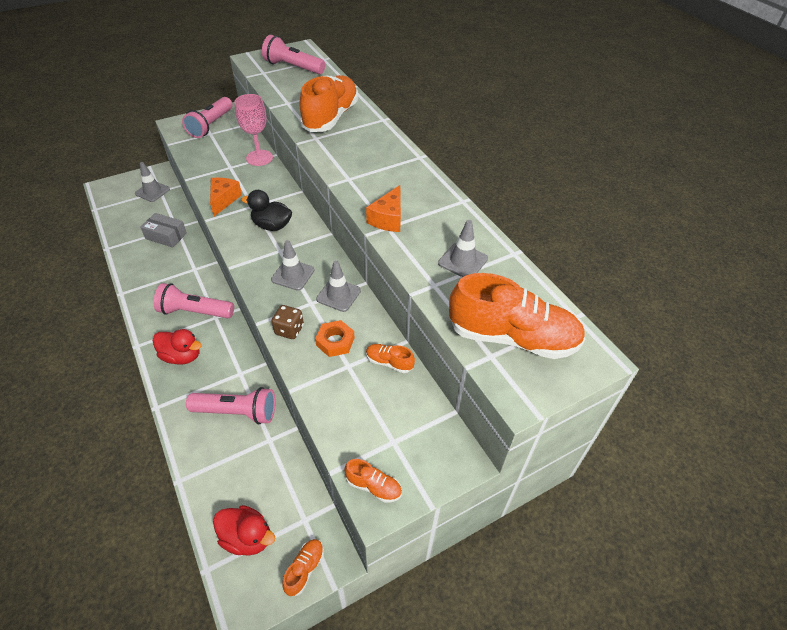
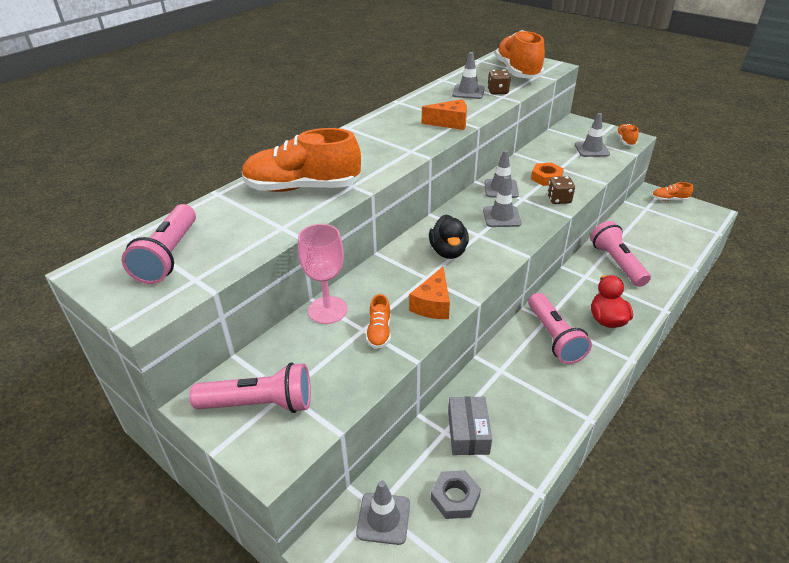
camera: 110 degrees left, 10 degrees down
orange cheese [210,178,242,216] -> orange cheese turned 60 degrees counterclockwise [409,267,450,319]
red duck [213,505,275,556] -> none
orange shoe [366,344,415,373] -> orange shoe moved to [366,294,391,349]
none -> grey nut [431,470,481,519]
none -> brown dice [487,69,511,94]
none -> grey traffic cone [575,113,610,157]

